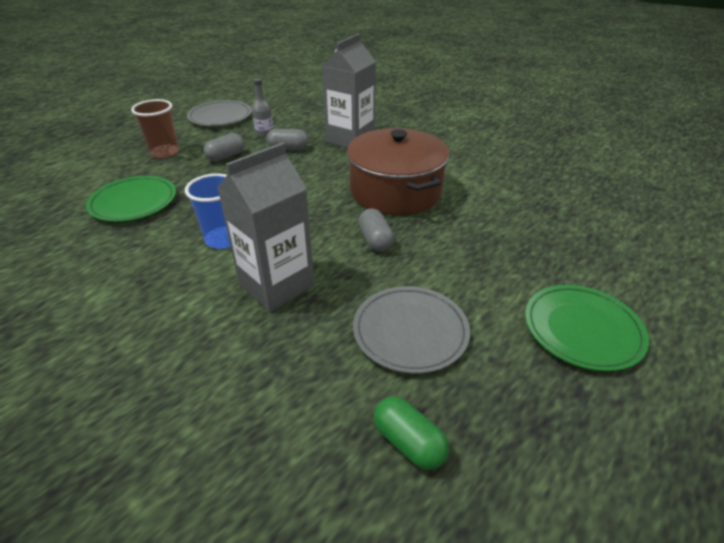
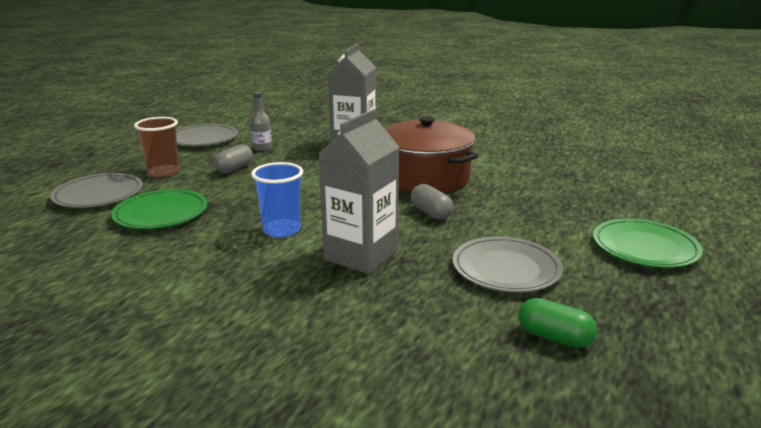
camera: 15 degrees left, 15 degrees down
grey capsule [266,129,309,150] -> none
none -> grey plate [50,173,143,208]

